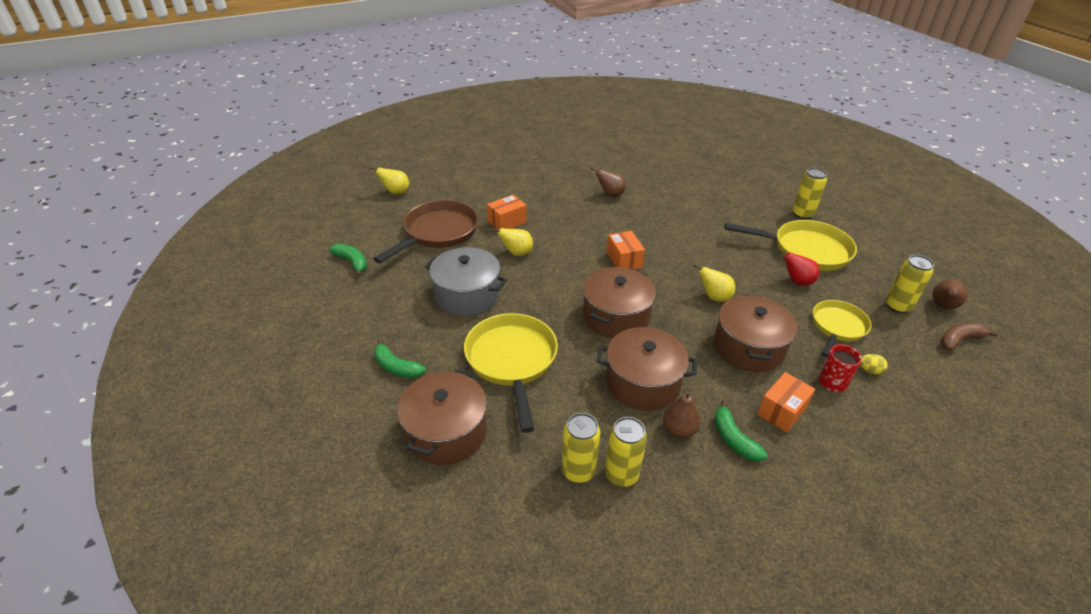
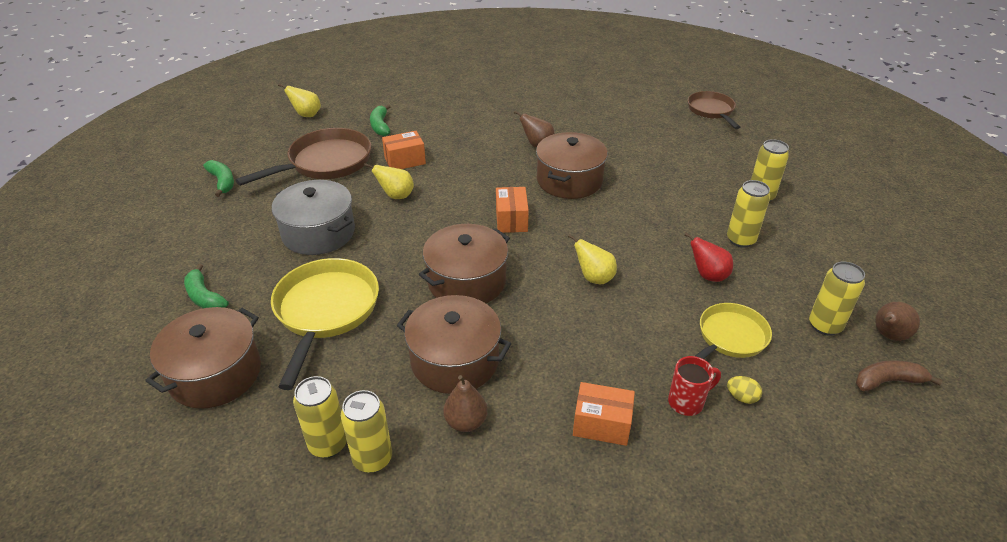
camera: 15 degrees right, 0 degrees up
brown pot [714,294,797,372] -> brown pot moved to [536,132,608,199]
green banana [714,400,768,462] -> green banana moved to [370,104,391,136]
yellow pan [725,220,857,271] -> yellow can [727,180,770,248]
orange box [757,372,815,433] -> orange box turned 45 degrees clockwise [573,382,635,446]
none -> brown pan [688,91,740,129]

